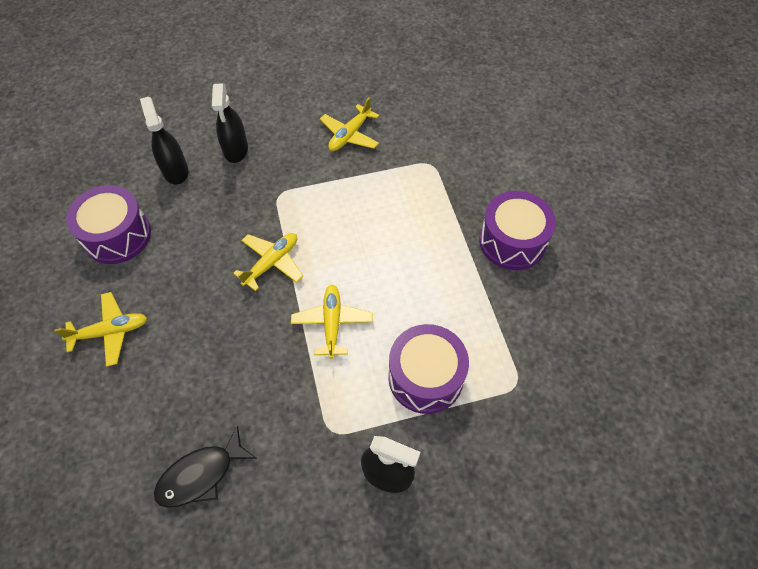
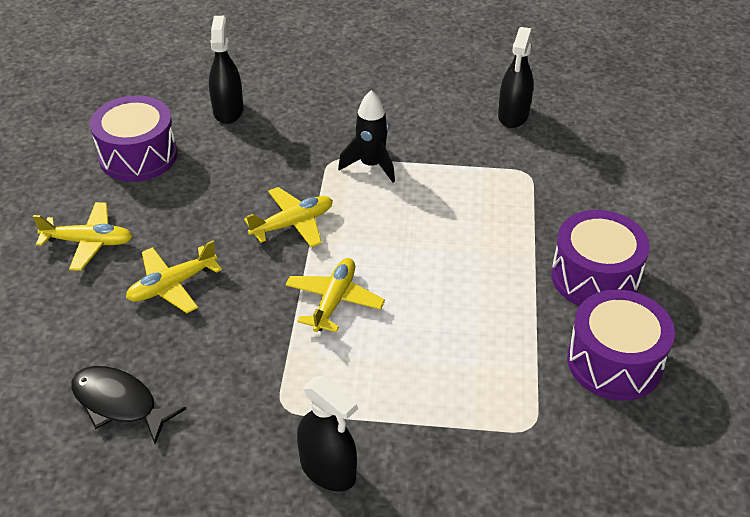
camera: 20 degrees right, 15 degrees down
black fish [154,425,257,508] -> black fish turned 45 degrees clockwise [71,366,186,444]
black spray bottle [212,83,248,163] -> black spray bottle moved to [498,27,533,128]
yellow plane [320,97,379,151] -> yellow plane moved to [126,240,222,313]
purple drum [388,324,469,414] -> purple drum moved to [567,290,675,401]
none -> black rocket [338,90,395,183]

